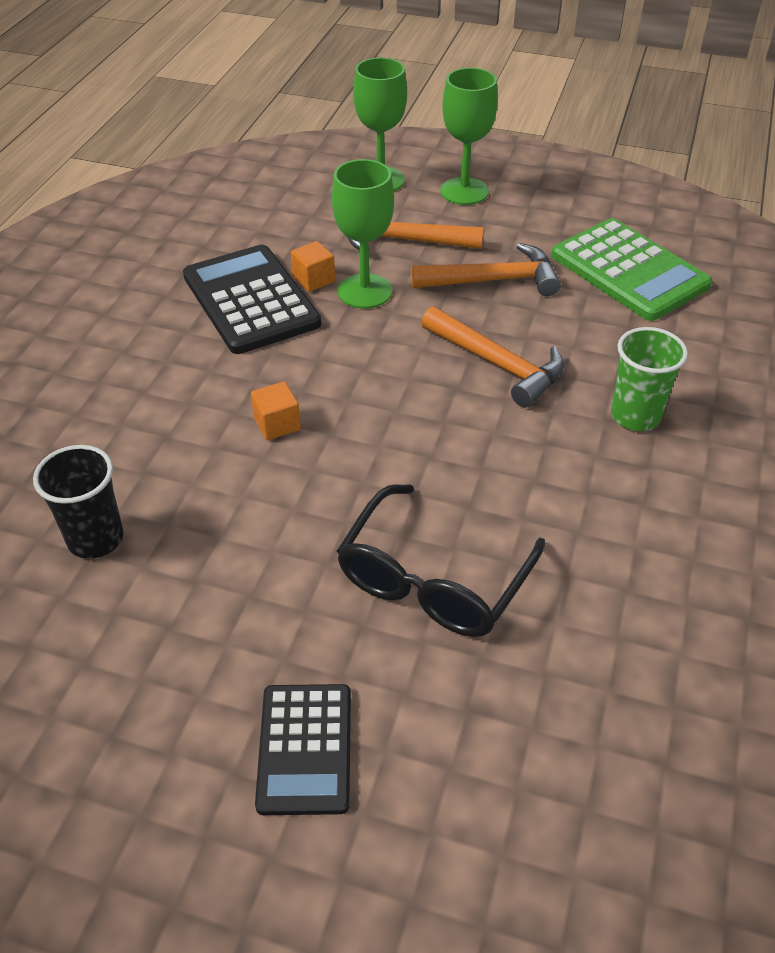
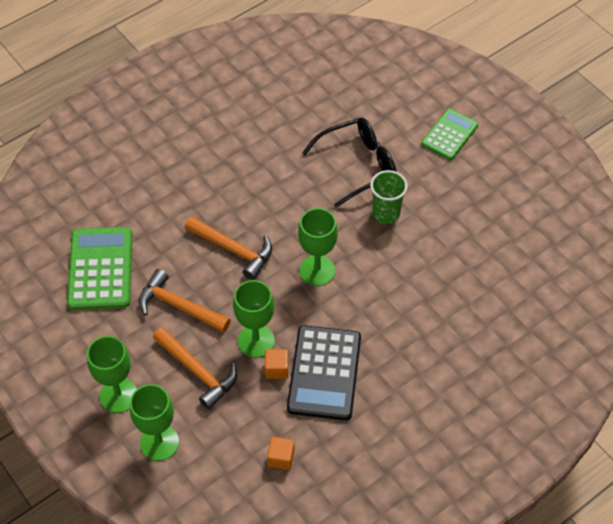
camera: 145 degrees left, 10 degrees up
black cup [33,445,124,559] -> none
orange cube [251,381,301,440] -> orange cube moved to [267,437,294,470]
black calculator [255,684,351,815] -> green calculator [421,109,478,160]
orange hammer [421,306,564,408] -> orange hammer turned 135 degrees clockwise [185,216,272,280]
green cup [611,327,688,431] -> green cup moved to [370,170,408,224]
none -> green goblet [298,208,338,286]

